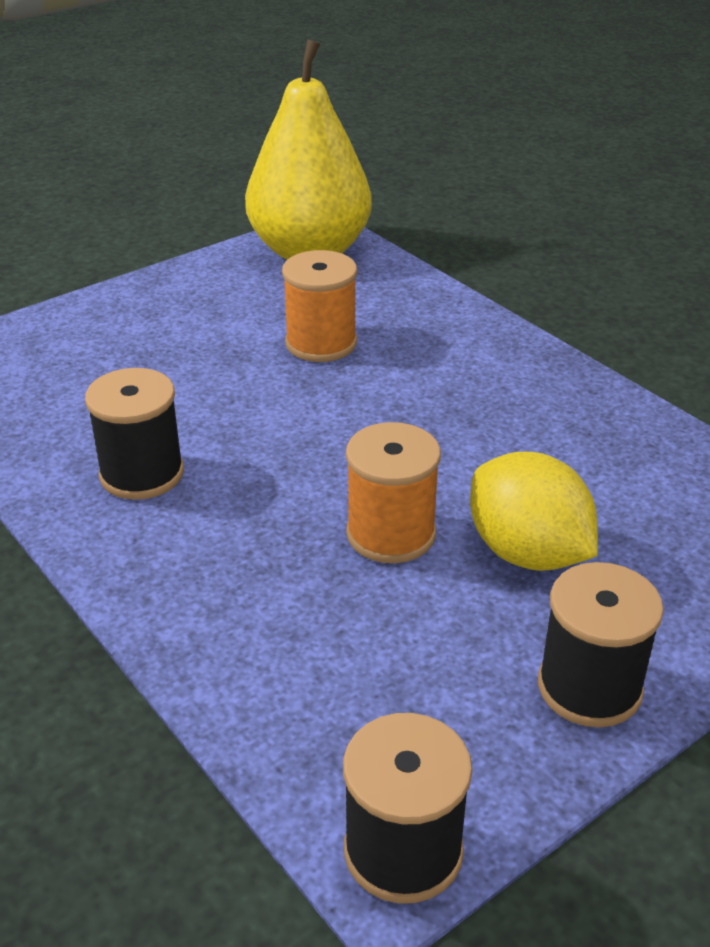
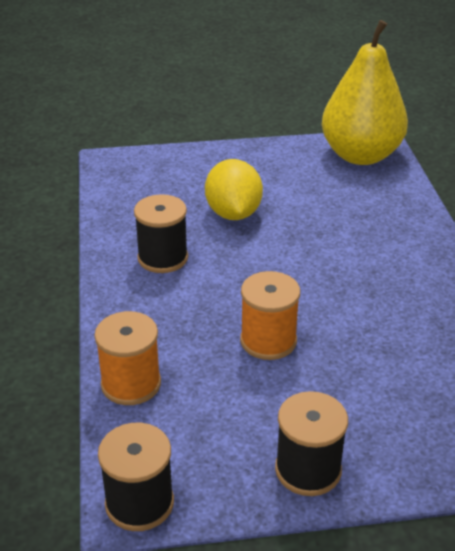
camera: 30 degrees right, 0 degrees up
orange spool [282,250,357,362] -> orange spool moved to [94,311,161,405]
yellow lemon [470,452,598,571] -> yellow lemon moved to [205,159,263,220]

